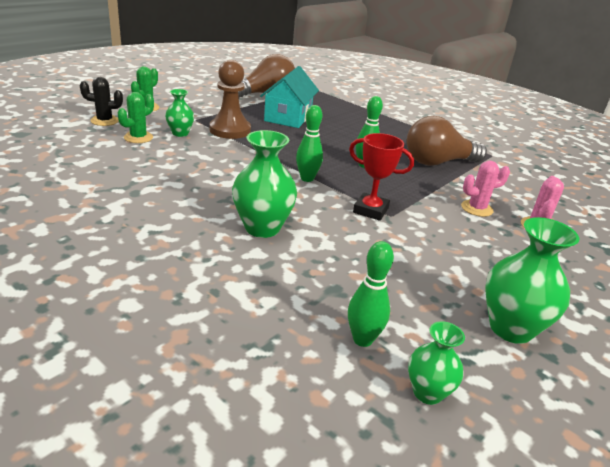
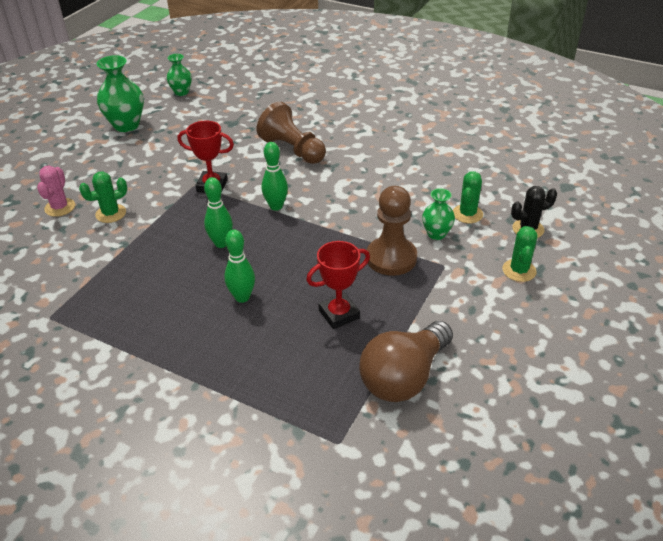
camera: 170 degrees right, 10 degrees up
green vase [232,130,297,238] -> brown pawn [257,102,326,164]
turquoise house [260,66,319,128] -> red trophy [306,241,370,329]
green bowling pin [348,241,394,347] -> green bowling pin moved to [224,230,255,303]
brown light bulb [407,116,487,166] -> none
pink cactus [461,160,510,217] -> green cactus [79,171,127,223]

